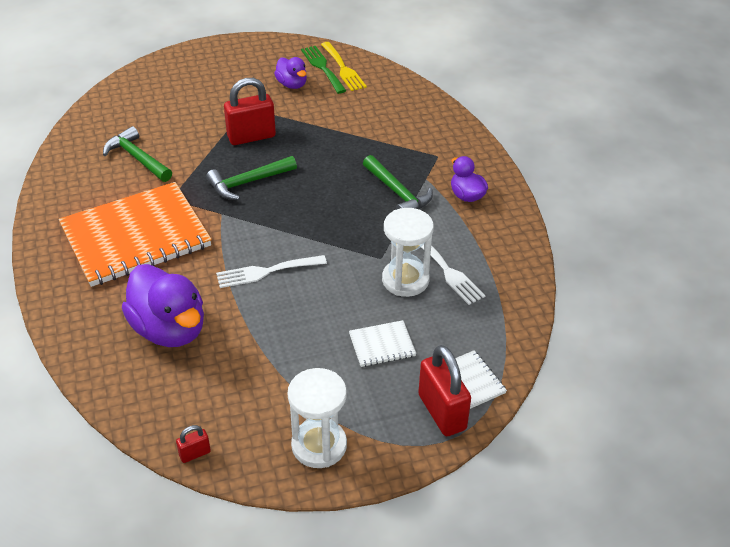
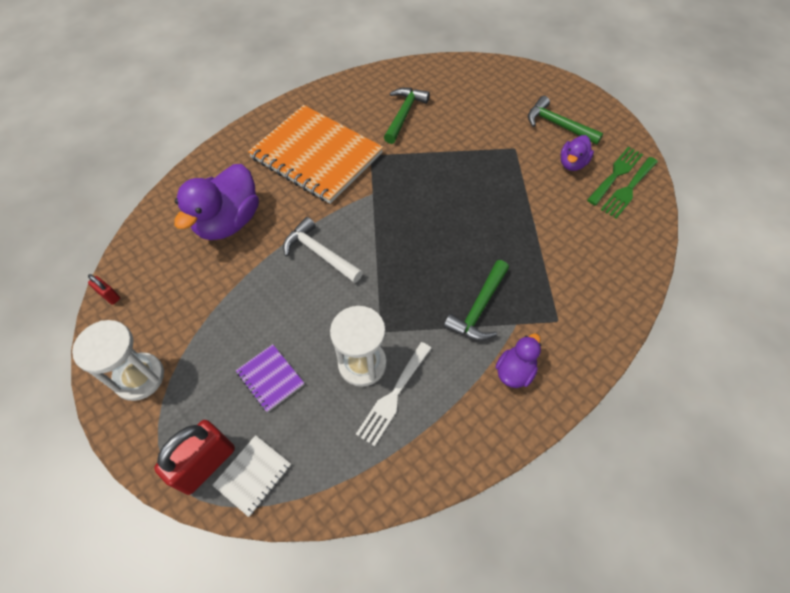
camera: 65 degrees right, 15 degrees up
green hammer [206,156,297,200] -> green hammer moved to [528,96,603,145]
white fork [216,255,327,288] -> white hammer [283,217,363,283]
red padlock [224,78,276,145] -> none
yellow fork [321,42,367,91] -> green fork [601,157,658,219]
white notebook [349,320,416,367] -> purple notebook [236,344,304,412]

